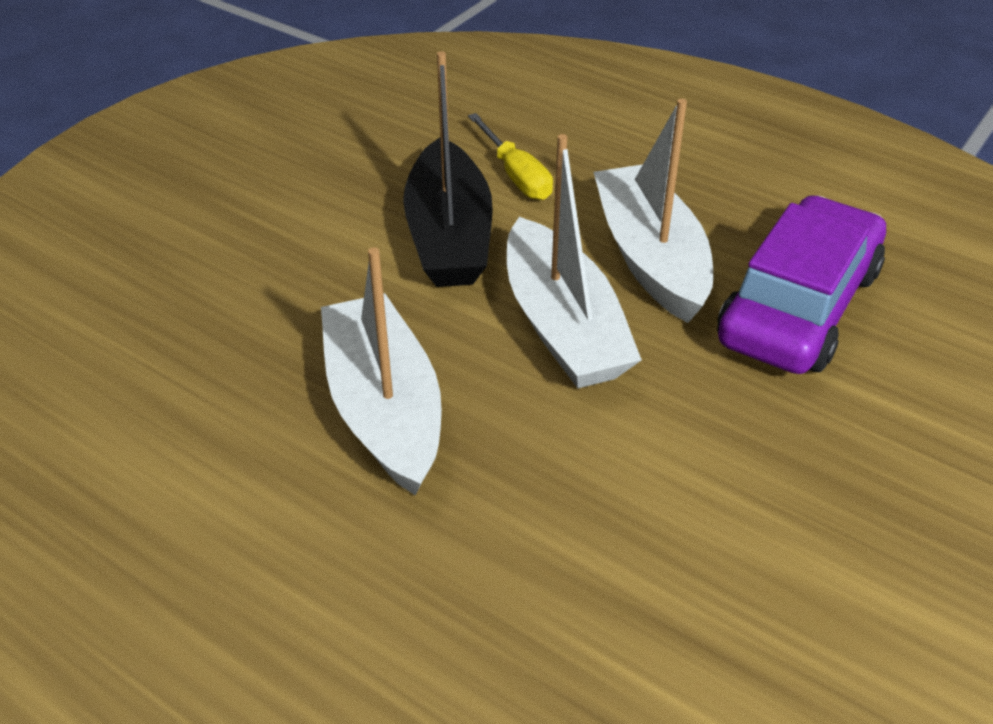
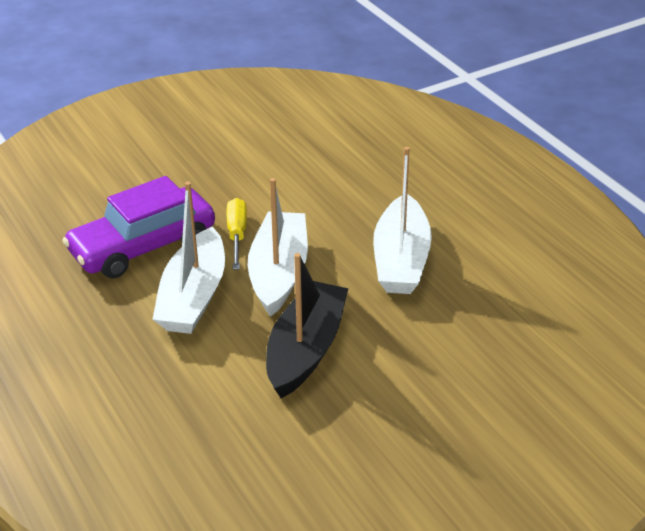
camera: 155 degrees left, 5 degrees down
yellow screwdriver [468,113,553,200] -> yellow screwdriver moved to [226,198,247,270]

